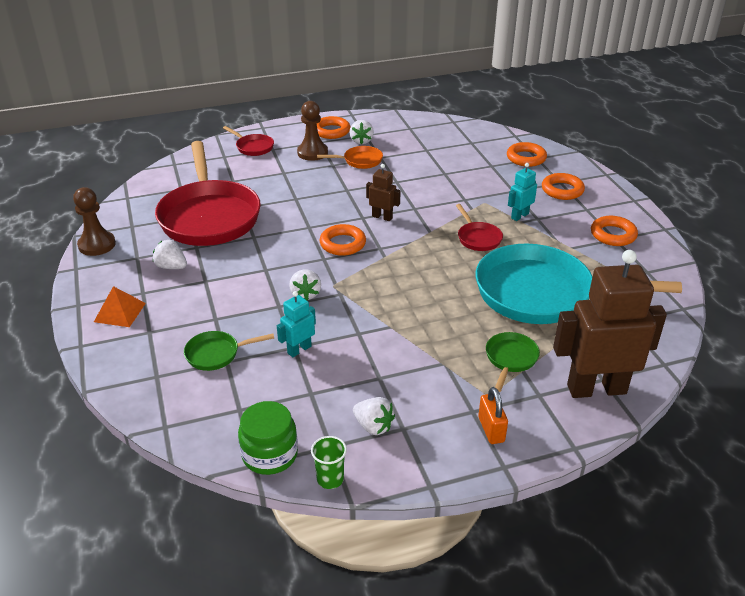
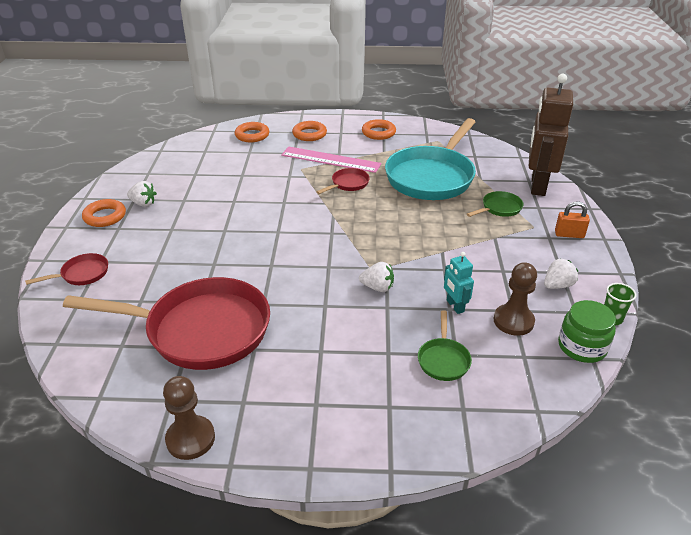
camera: 70 degrees left, 0 degrees up
orange pyramid [94,286,146,327] -> none
white strawberry [153,240,187,269] -> none
brown pawn [297,101,328,161] -> brown pawn moved to [493,262,537,336]
orange pan [317,146,383,169] -> none
orange ring [319,224,366,256] -> none
brown robot [366,164,400,221] -> none
red pan [456,204,503,251] -> red pan turned 45 degrees counterclockwise [316,168,370,194]
green pan [486,332,540,392] -> green pan turned 105 degrees clockwise [467,191,524,217]
turquoise robot [508,163,537,221] -> pink ruler [281,147,381,173]

